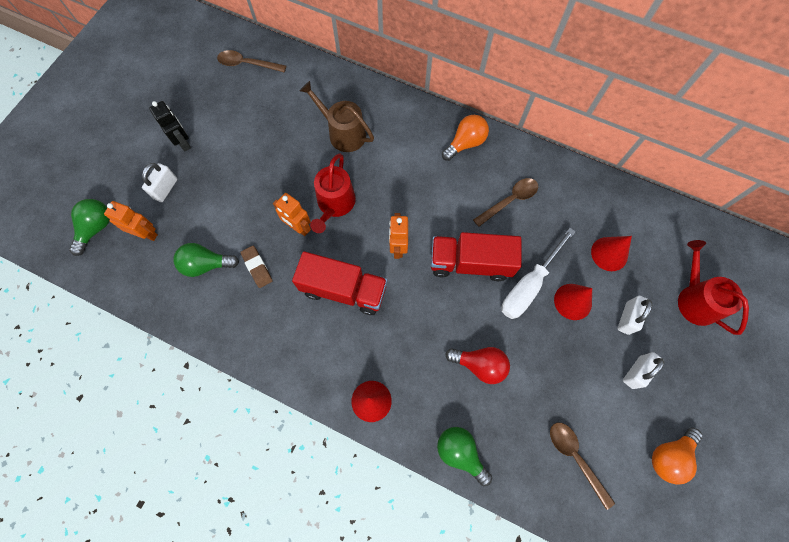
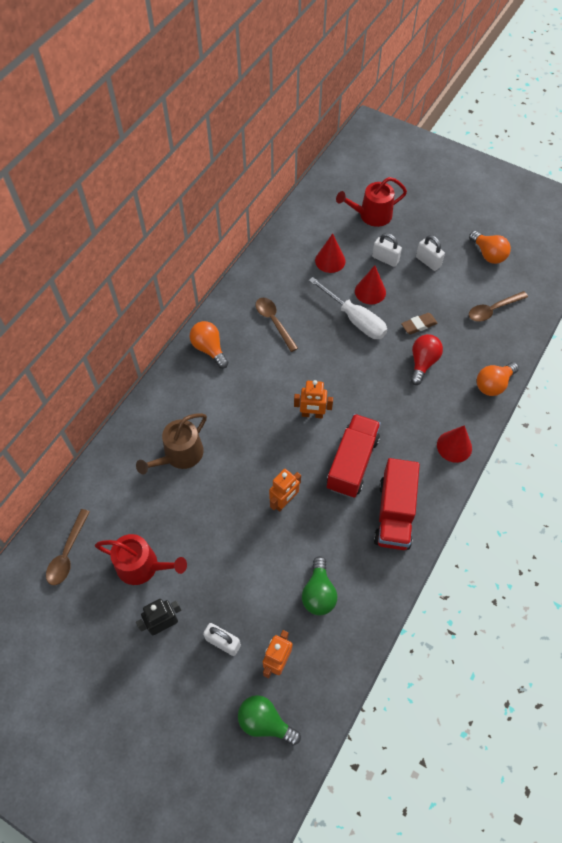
camera: 85 degrees left, 10 degrees down
brown eraser [240,246,273,288] -> brown eraser moved to [401,313,438,334]
red watering can [310,154,356,233] -> red watering can moved to [95,534,187,585]
red truck [431,232,522,281] -> red truck moved to [374,458,420,550]
green light bulb [437,427,492,486] -> orange light bulb [477,362,519,396]

